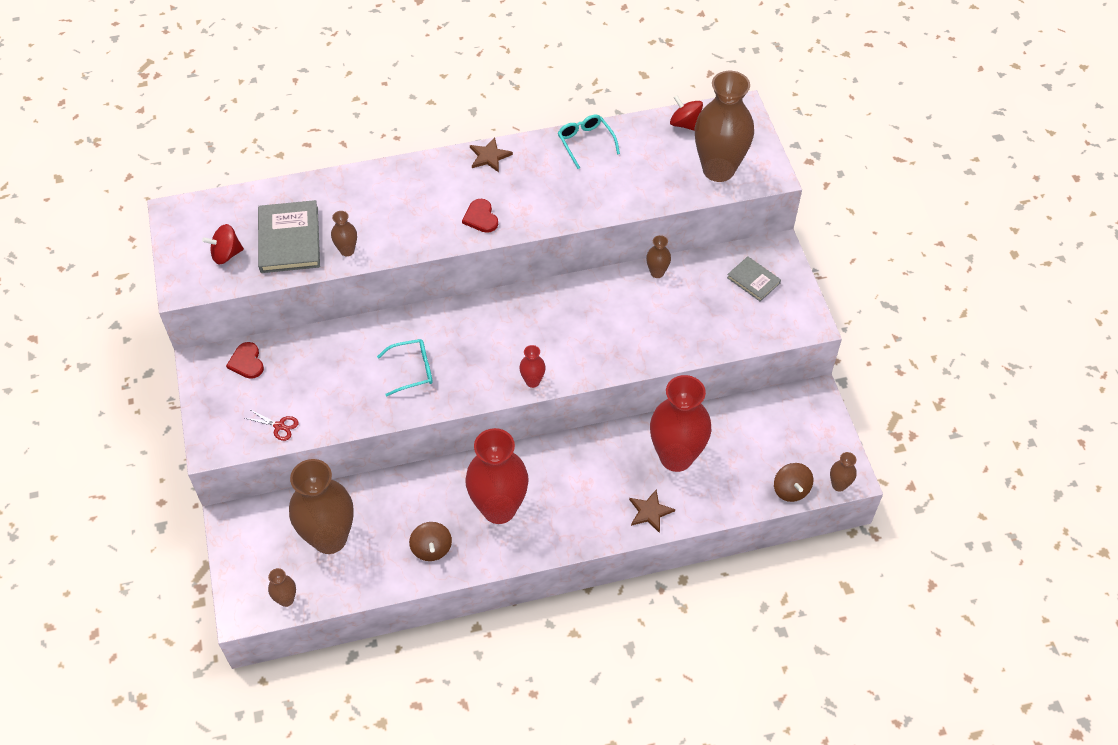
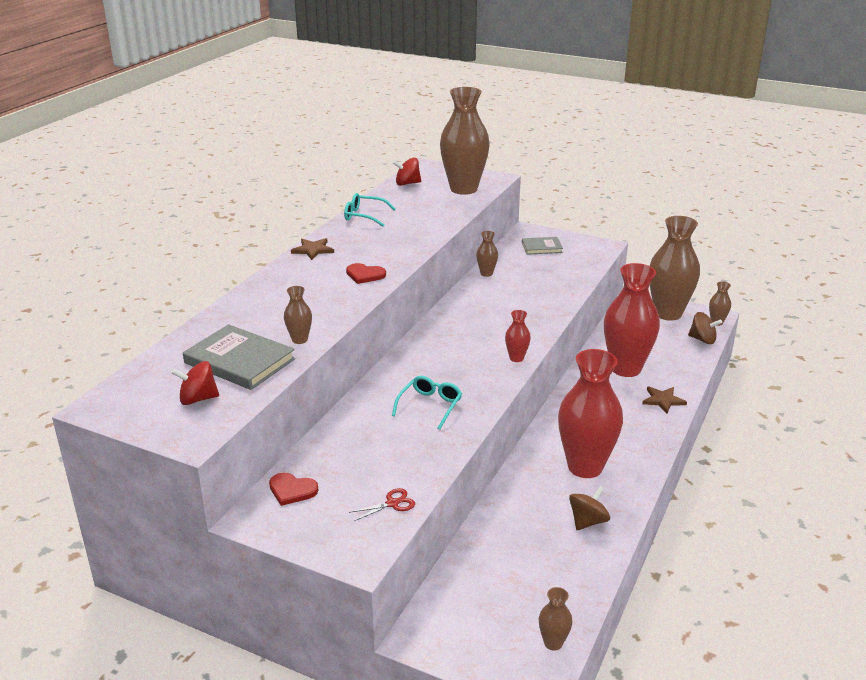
camera: 50 degrees left, 25 degrees down
red spinning top [202,224,244,265] -> red spinning top turned 60 degrees clockwise [171,361,219,405]
brown vase [289,459,354,554] -> brown vase moved to [650,216,700,321]
brown spinning top [409,522,452,561] -> brown spinning top turned 75 degrees counterclockwise [569,485,610,530]

